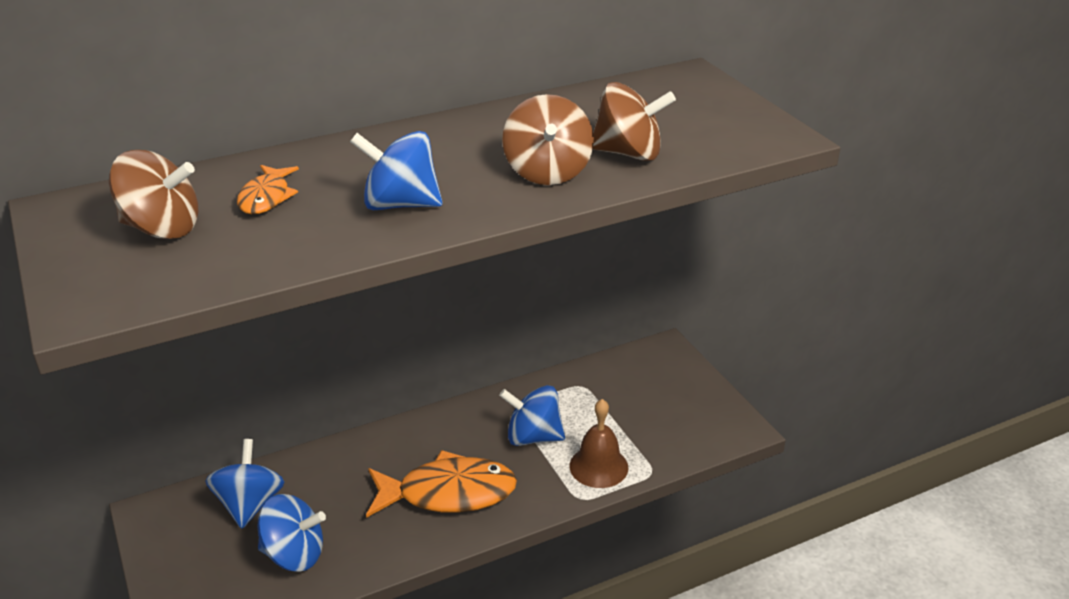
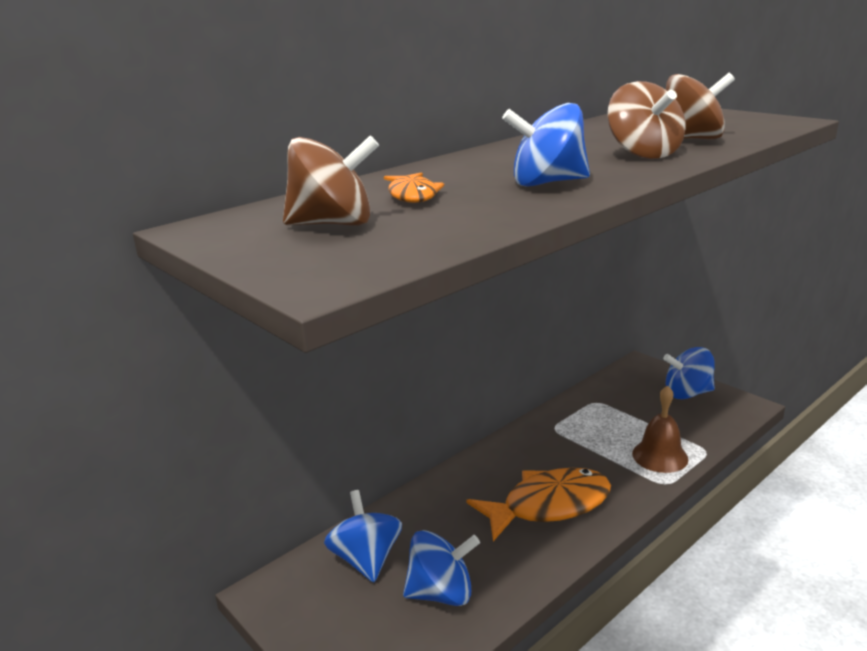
camera: 15 degrees left, 10 degrees down
blue spinning top [499,385,565,446] -> blue spinning top moved to [663,347,715,399]

